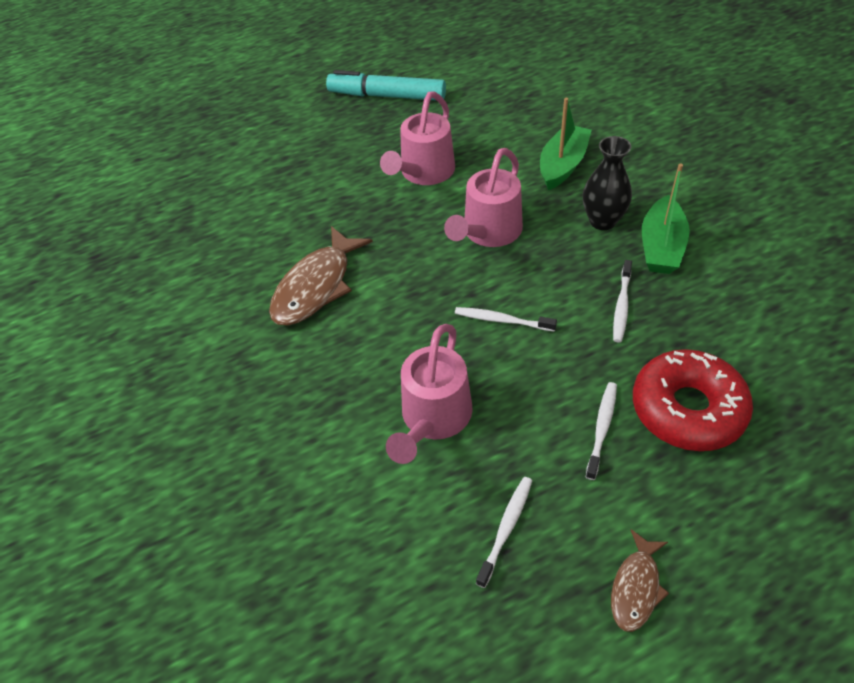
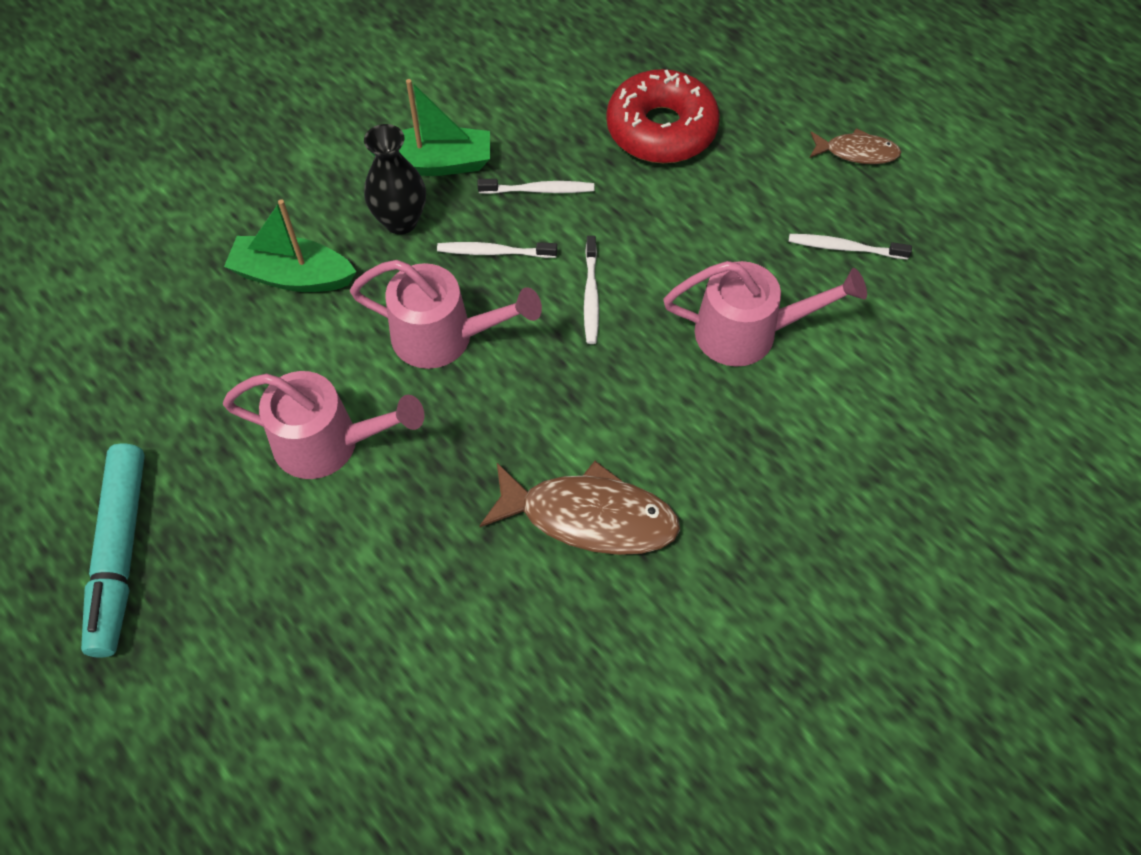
camera: 110 degrees left, 10 degrees up
white toothbrush [586,382,617,480] -> white toothbrush moved to [437,242,557,258]

